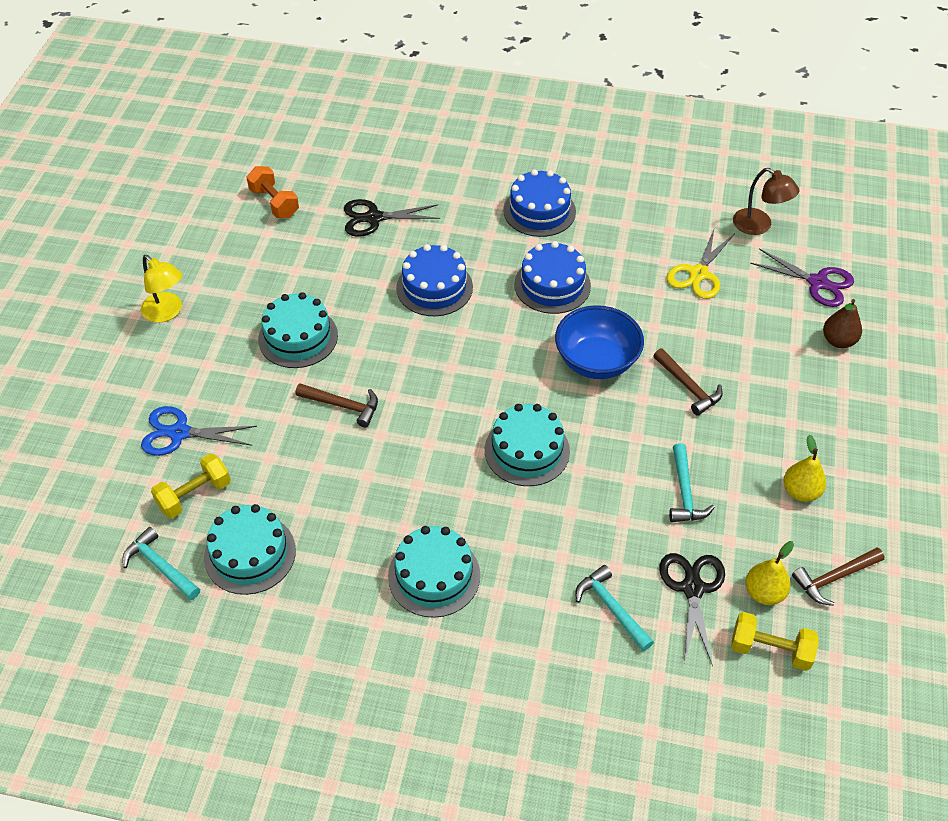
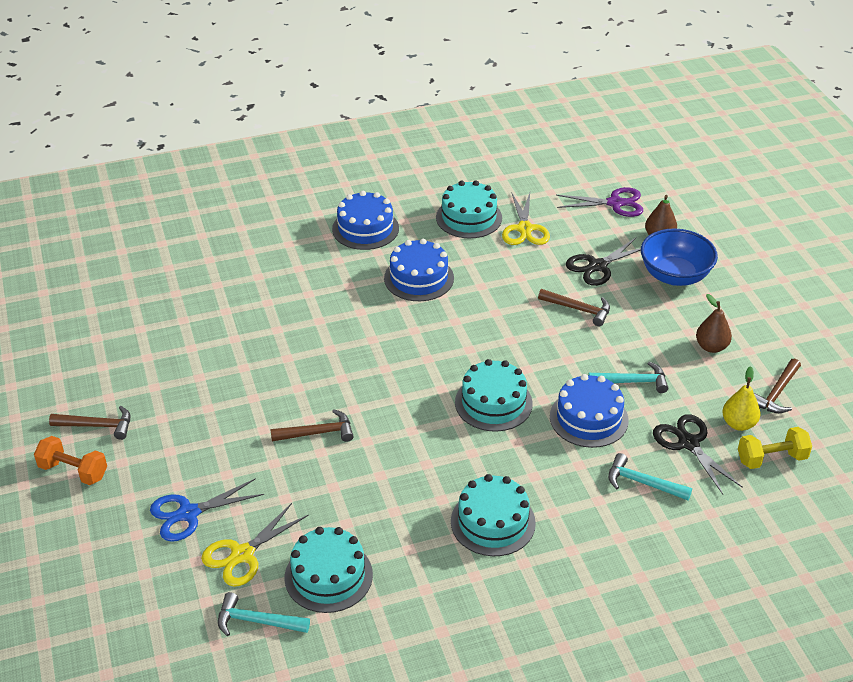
camera: 30 degrees left, 10 degrees down
yellow lamp [141,255,182,323] -> brown hammer [49,406,130,440]
yellow dumbbell [151,453,231,518] -> yellow scissors [201,503,309,587]
orange dumbbell [246,166,299,218] -> orange dumbbell moved to [34,436,107,485]
turquoise cake [258,292,338,368] -> turquoise cake moved to [436,180,502,238]
black scissors [344,199,440,237] -> black scissors moved to [566,237,641,286]
blue cake [396,244,473,316] -> blue cake moved to [550,374,629,448]
blue bowl [555,305,644,379] -> blue bowl moved to [641,228,718,286]
turquoise hammer [669,443,715,522] -> turquoise hammer turned 60 degrees counterclockwise [588,362,669,393]
brown lamp [733,168,799,235] -> none
yellow pear [784,435,826,502] -> brown pear [696,294,732,353]

